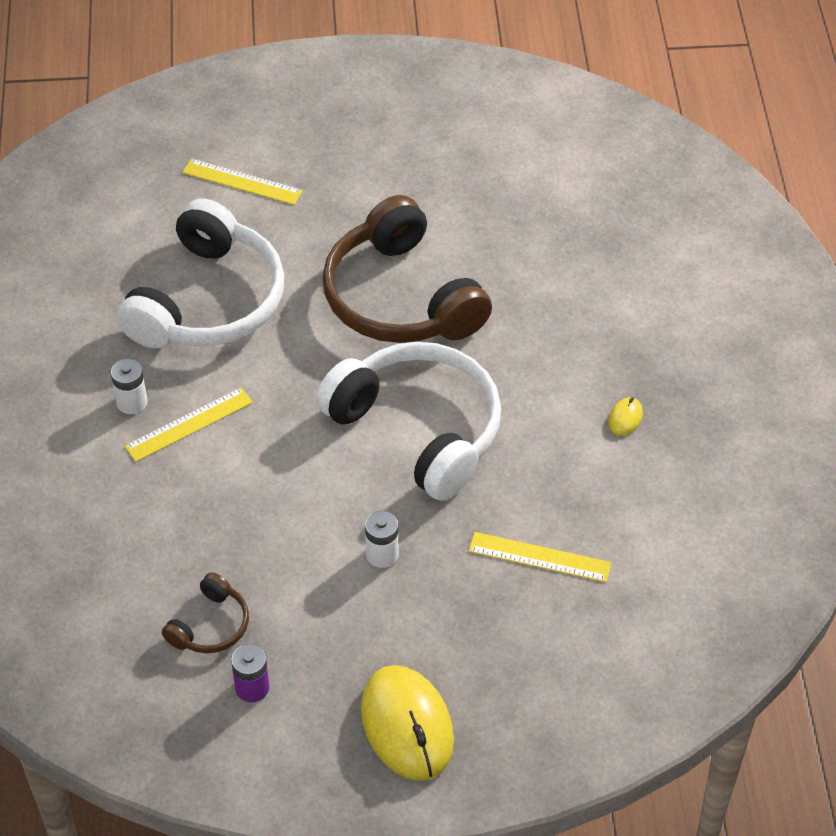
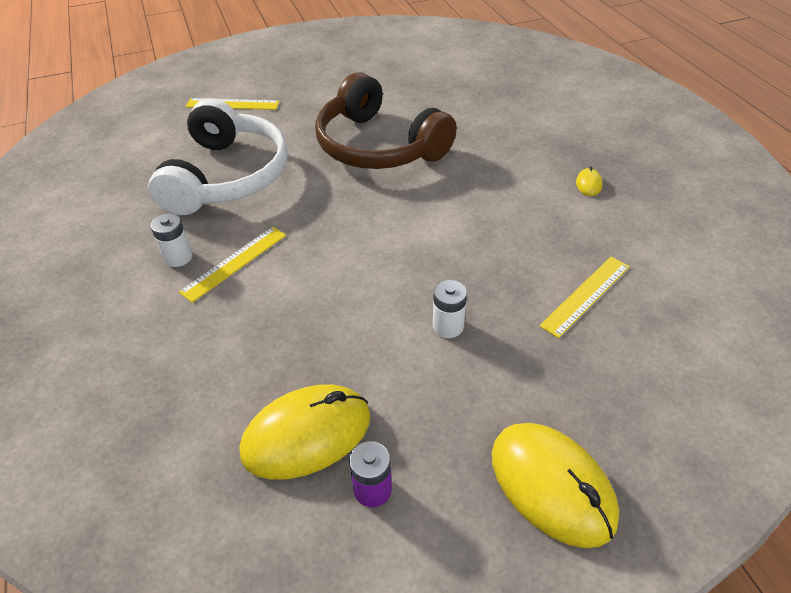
camera: 15 degrees left, 5 degrees down
brown headphones [162,572,249,653] -> yellow mouse [240,384,371,480]
white headphones [316,342,501,501] -> none
yellow ruler [469,532,612,582] -> yellow ruler turned 45 degrees counterclockwise [539,257,630,338]

